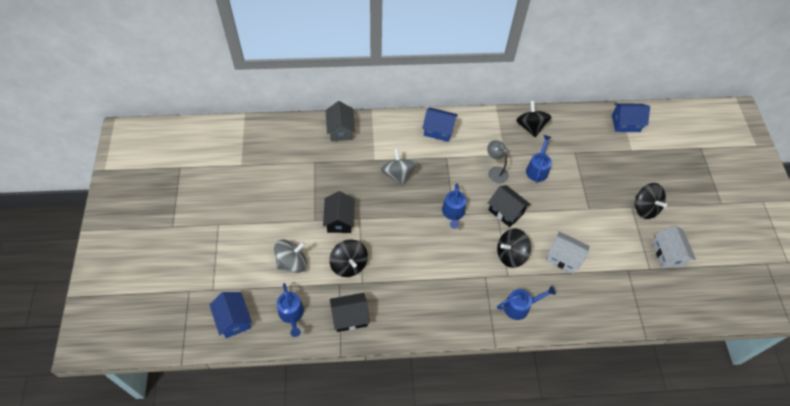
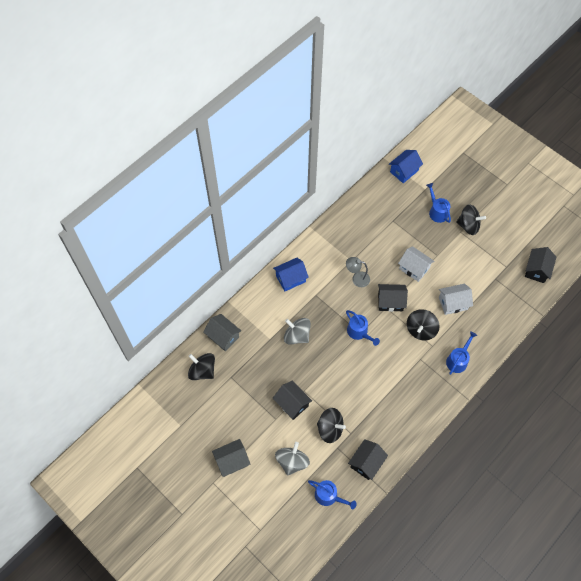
camera: 40 degrees left, 5 degrees up
blue house [209,292,252,338] -> none
black spinning top [516,101,551,137] -> black spinning top moved to [188,353,215,380]
blue watering can [526,135,552,182] -> blue watering can moved to [426,183,451,223]
white house [653,225,696,268] -> white house moved to [398,246,434,282]
none -> grey house [212,439,250,477]
none -> black house [525,247,557,283]

